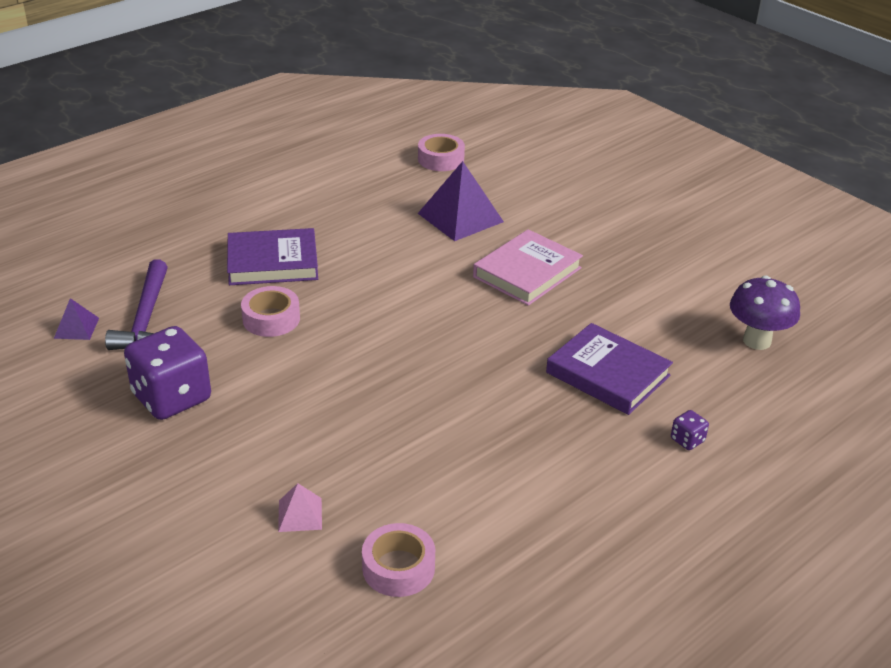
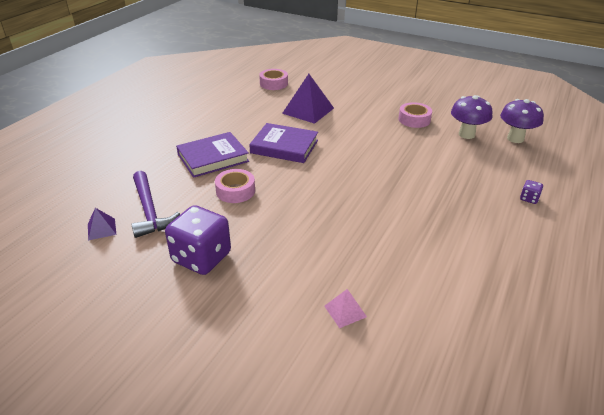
camera: 20 degrees left, 0 degrees up
pink tape [362,523,435,597] -> pink tape moved to [398,102,432,128]
pink book [473,229,583,306] -> none
purple book [546,323,673,415] -> purple book moved to [249,123,318,163]
none -> purple mushroom [451,95,492,139]

